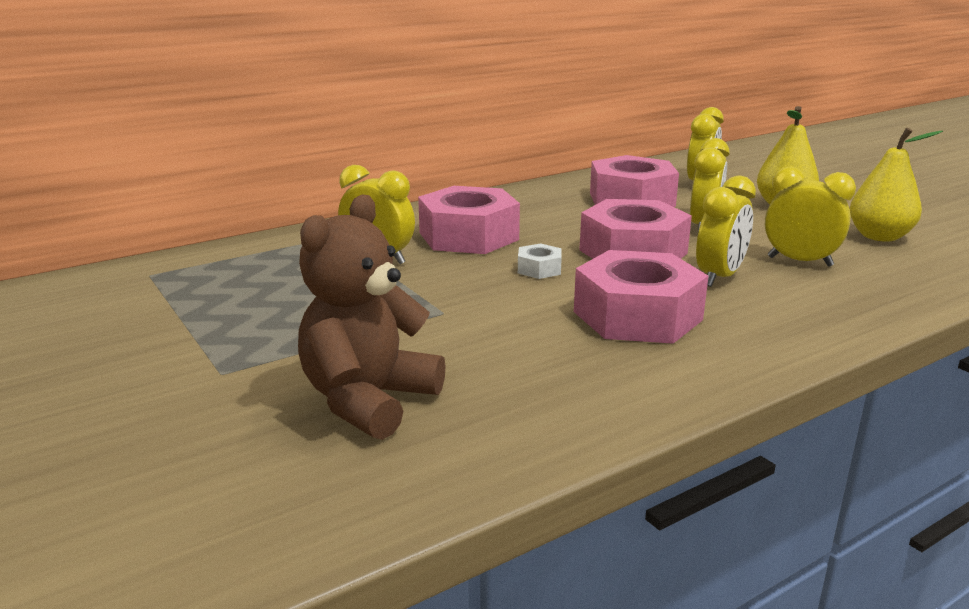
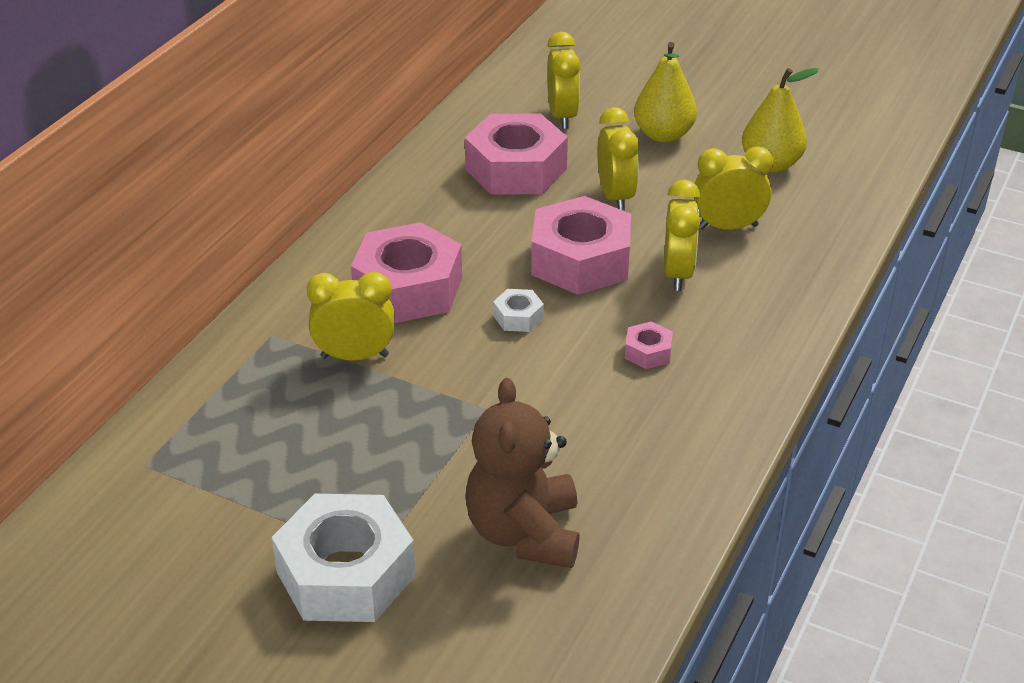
camera: 30 degrees left, 15 degrees up
pink nut [574,250,709,344] -> pink nut [625,321,673,369], size x0.44
none -> white nut [272,494,416,622]

